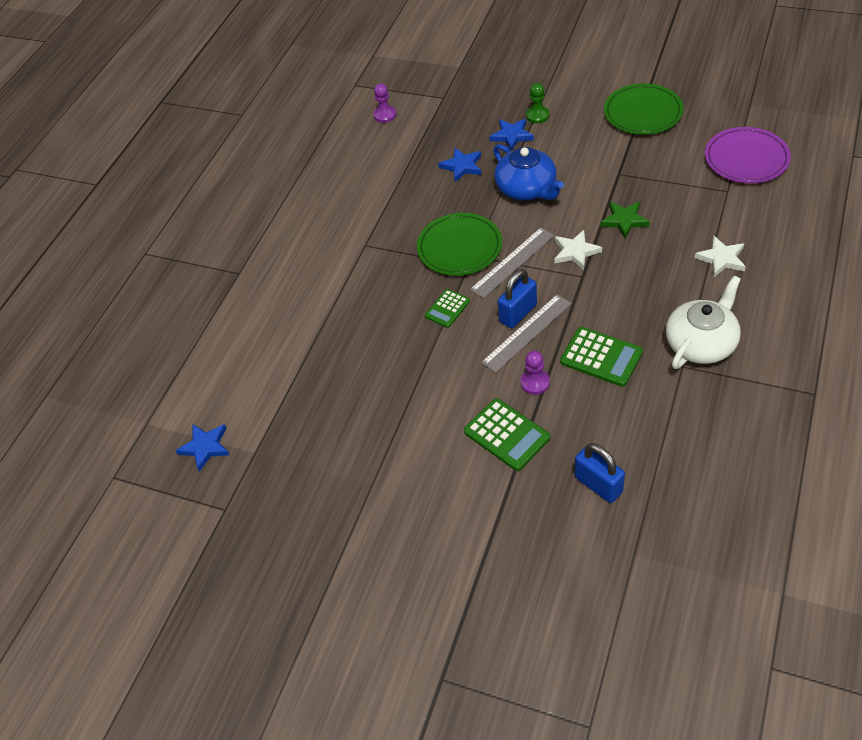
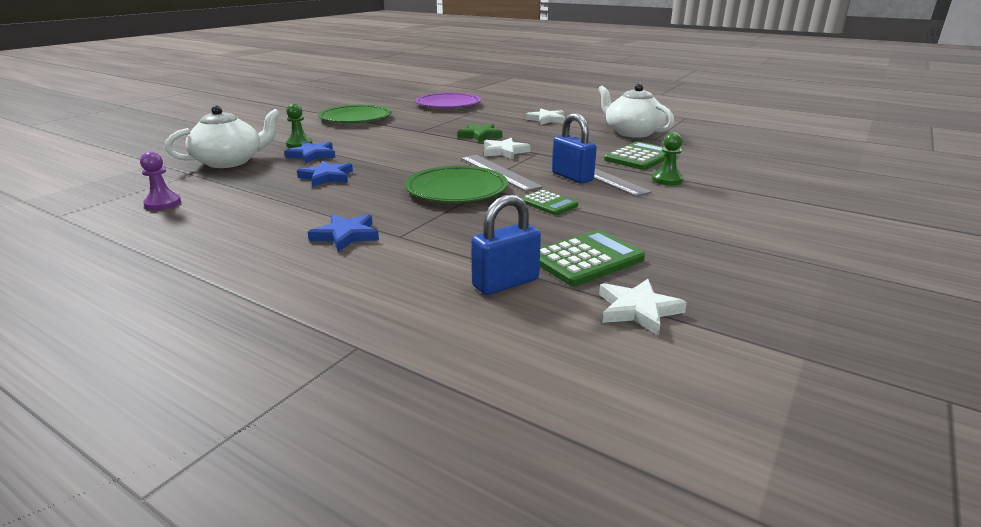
camera: 85 degrees left, 25 degrees down
blue star [175,424,230,472] -> blue star moved to [308,214,379,252]
green calculator [464,398,550,471] -> green calculator moved to [540,230,645,286]
blue teapot [493,144,564,200] -> none
purple pawn [520,351,550,395] -> green pawn [652,132,683,185]
blue padlock [575,443,625,503] -> blue padlock moved to [471,195,541,295]
none -> white teapot [165,105,281,168]
none -> white star [599,279,687,336]

